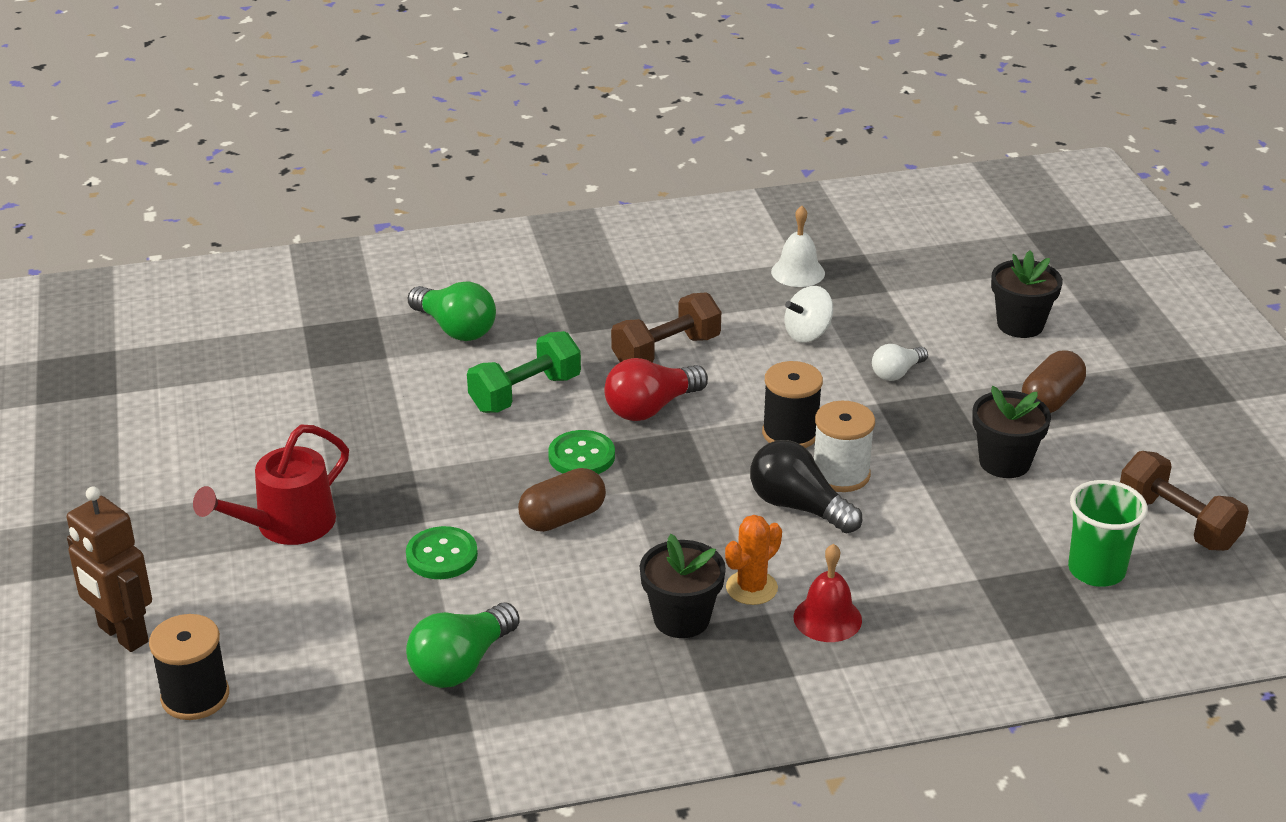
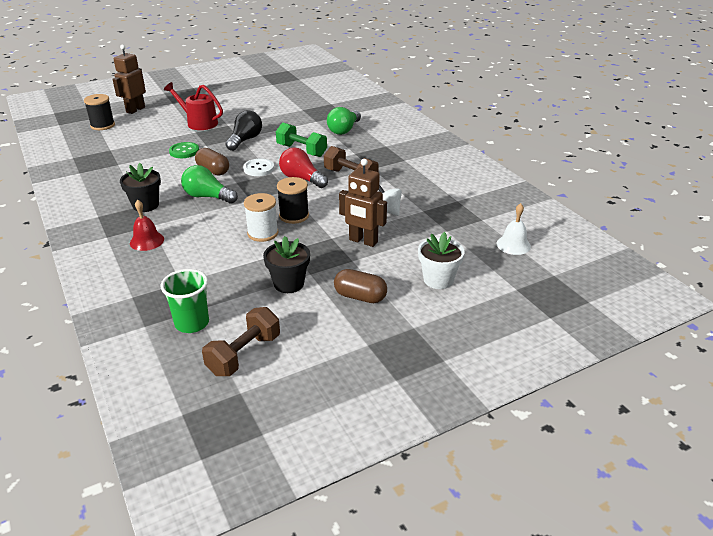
camera: 75 degrees right, 0 degrees up
green light bulb [406,602,520,688] -> green light bulb moved to [181,165,238,204]
green button [548,430,615,474] -> white button [243,159,274,176]
orange cactus [725,515,782,605] -> none
black light bulb [750,440,862,533] -> black light bulb moved to [226,111,262,151]
white bell [771,206,825,287] -> white bell moved to [496,203,531,255]
white light bulb [872,344,928,381] -> brown robot [339,159,387,247]
black flower pot [991,250,1063,338] -> white flower pot [418,232,465,289]

